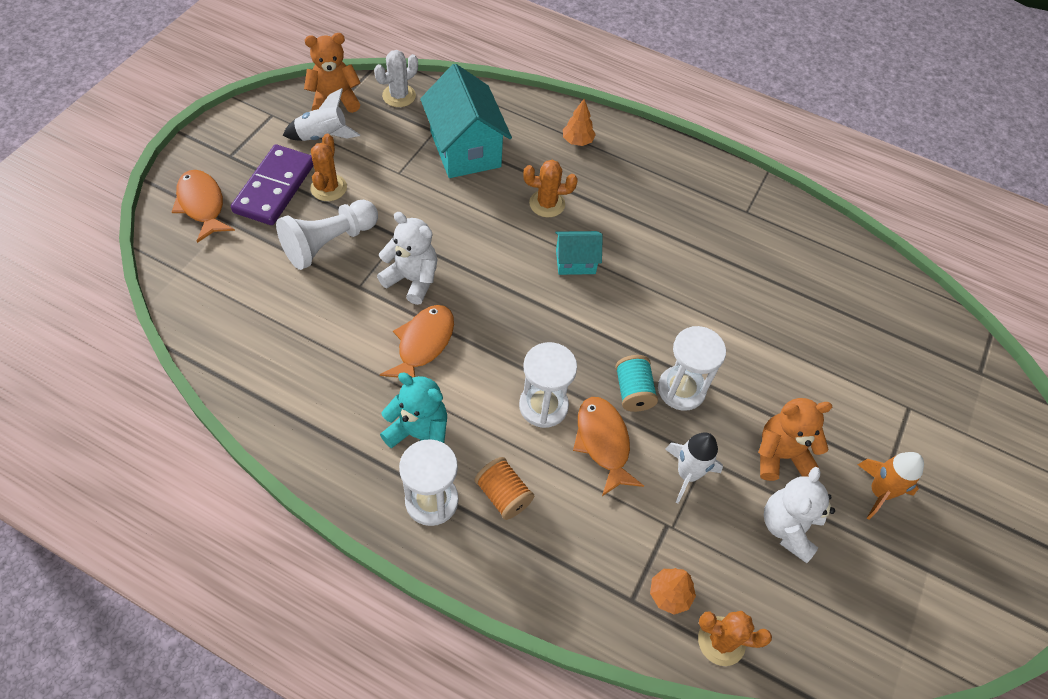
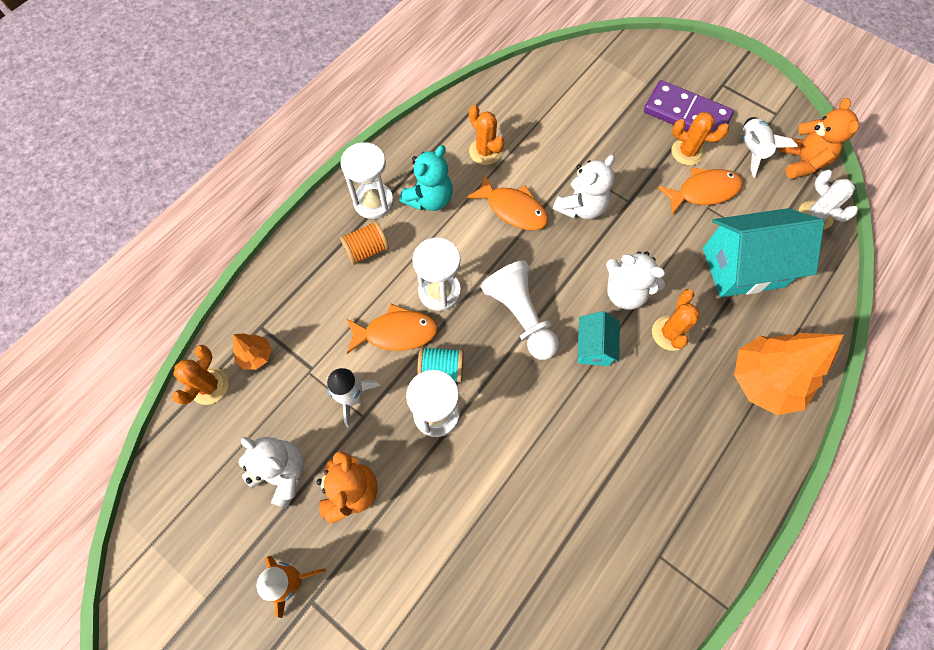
camera: 105 degrees right, 10 degrees up
orange fish [172,170,235,243] -> orange fish moved to [658,167,743,215]
white pawn [276,200,378,270] -> white pawn moved to [481,260,559,360]
orange tree [563,99,596,146] -> orange tree [734,333,844,415], size x2.12
none -> orange cactus [469,105,505,165]
none -> white teddy bear [606,251,665,310]

